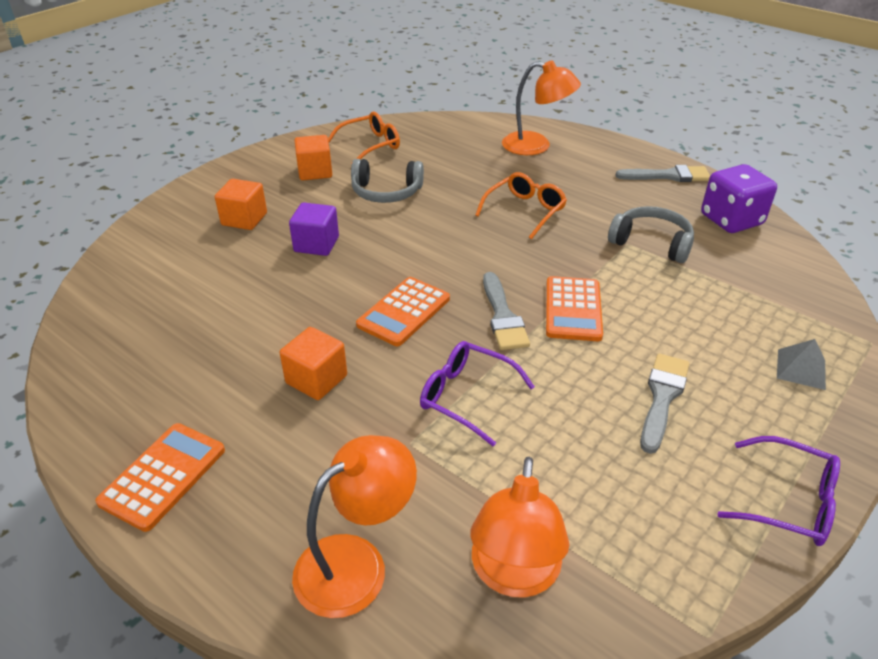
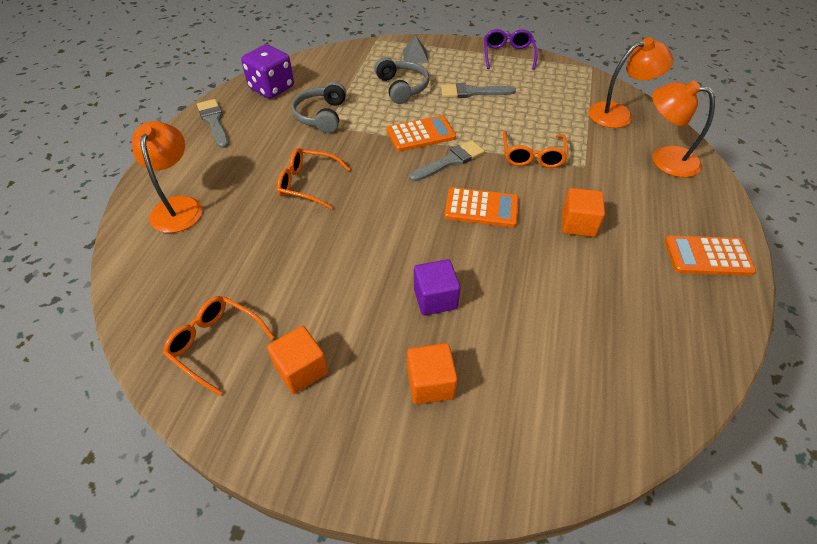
camera: 115 degrees left, 10 degrees up
grey headphones [351,159,424,203] -> grey headphones moved to [375,57,429,104]
purple glasses [420,341,535,446] -> orange glasses [503,131,568,168]

